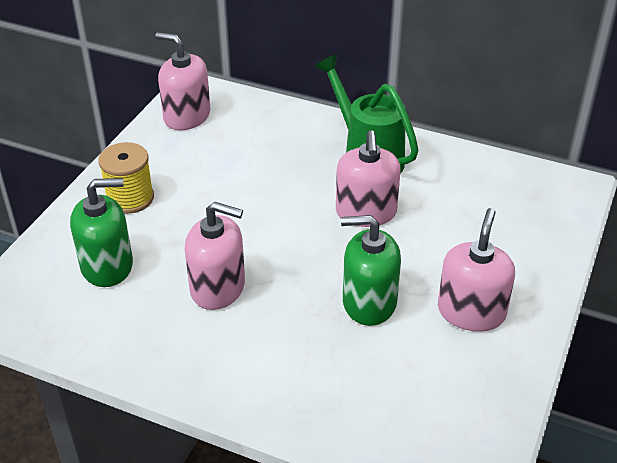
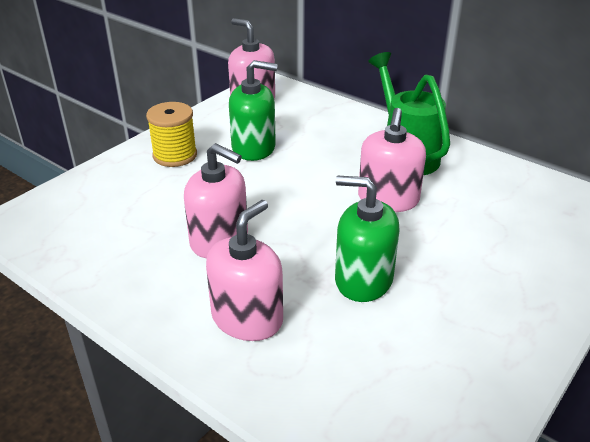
camera: 15 degrees right, 5 degrees down
green soap dispenser [70,178,133,287] -> green soap dispenser moved to [229,60,278,161]
pink soap dispenser [438,208,515,332] -> pink soap dispenser moved to [206,200,283,341]

